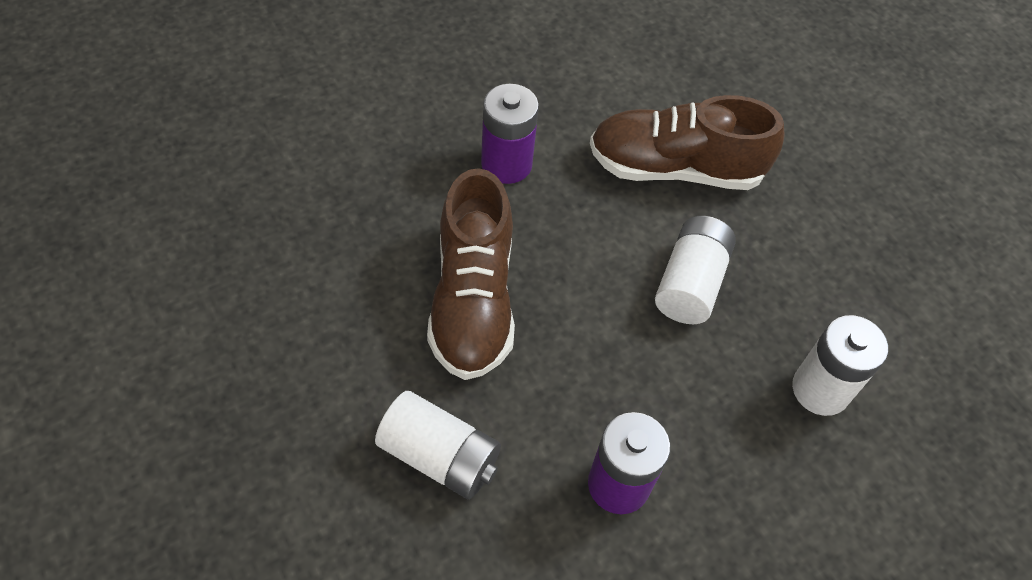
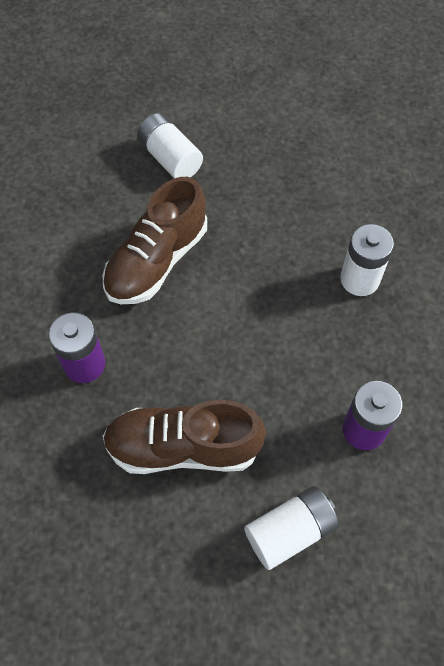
camera: 55 degrees left, 5 degrees up
brown shoe [427,168,515,380] -> brown shoe turned 150 degrees clockwise [103,400,266,474]
white battery [655,216,736,324] -> white battery moved to [137,113,203,178]

